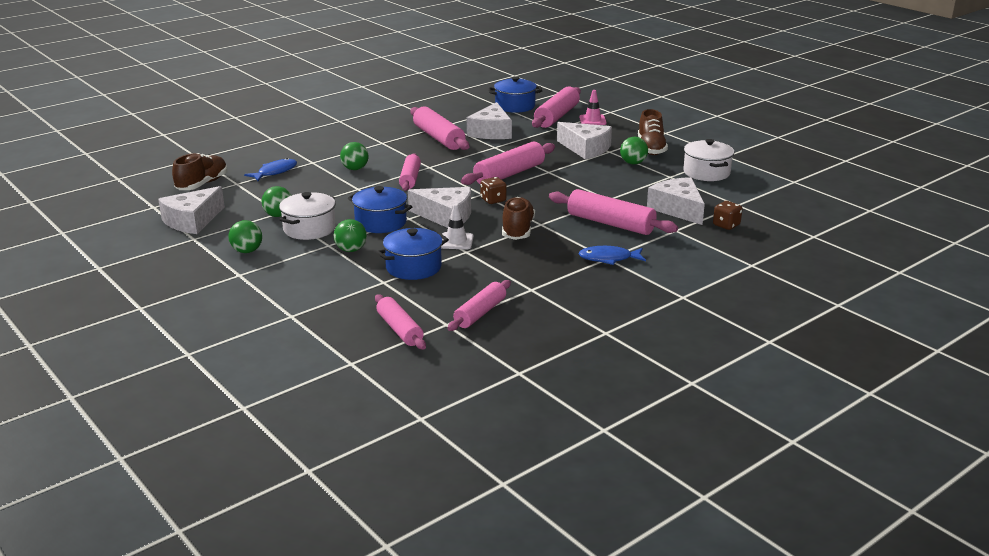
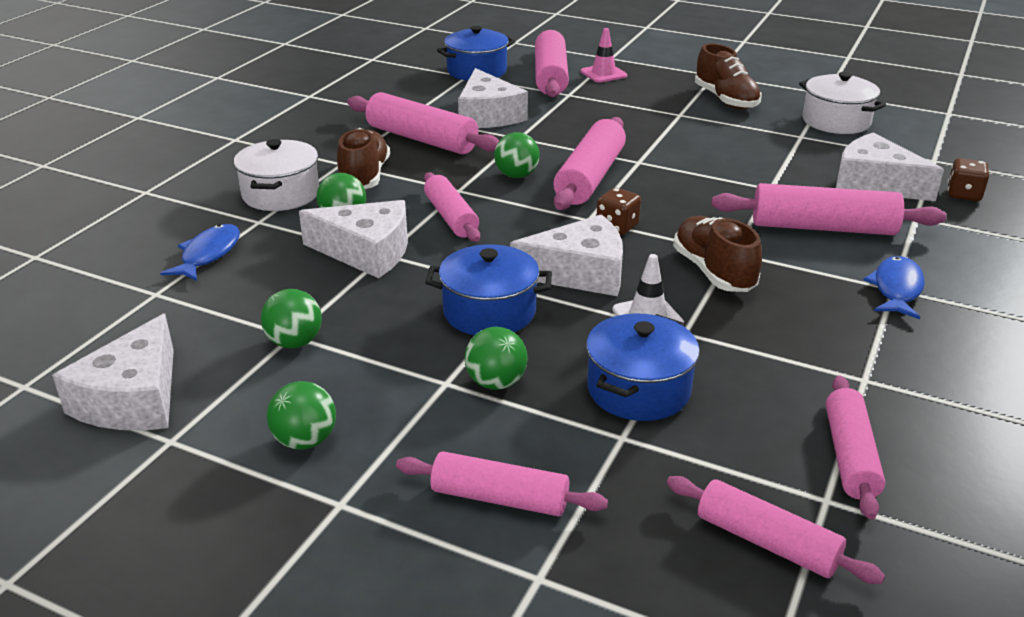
camera: 25 degrees left, 5 degrees up
brown shoe [172,153,228,190] -> brown shoe moved to [337,128,390,189]
white pot [279,192,336,240] -> white pot moved to [234,139,319,211]
white cheese [557,122,612,159] -> white cheese moved to [299,200,408,278]
blue fish [579,246,646,265] -> blue fish turned 135 degrees clockwise [864,256,925,320]
green ball [620,137,648,165] -> green ball moved to [494,132,540,178]
none -> pink rolling pin [396,451,608,516]

